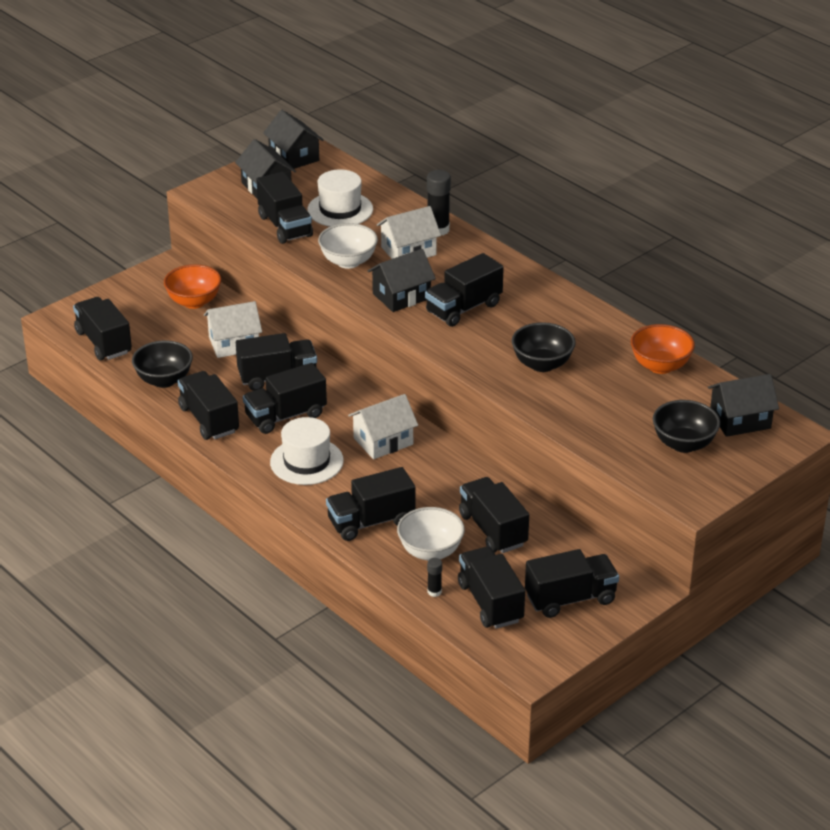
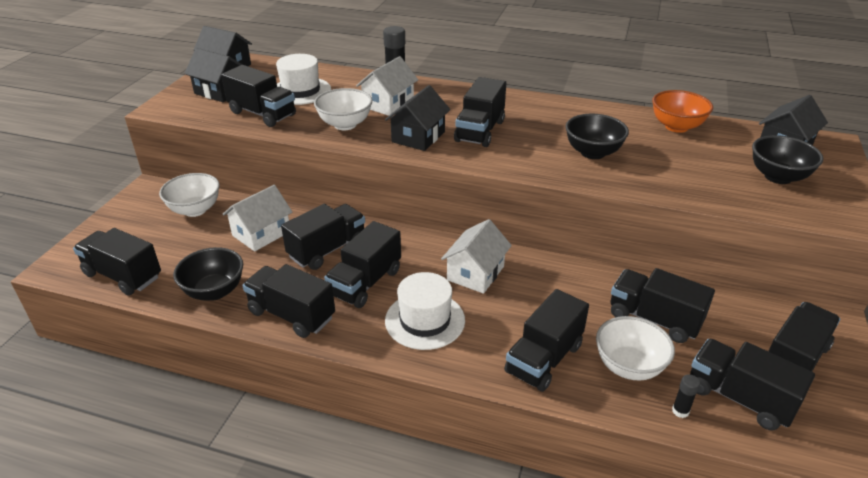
camera: 30 degrees left, 0 degrees up
orange bowl [164,264,221,309] -> white bowl [159,173,220,217]

